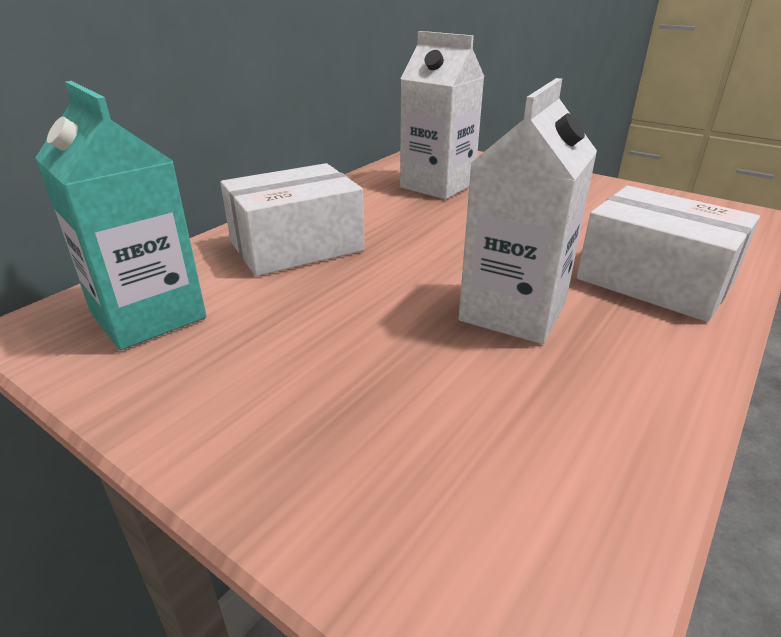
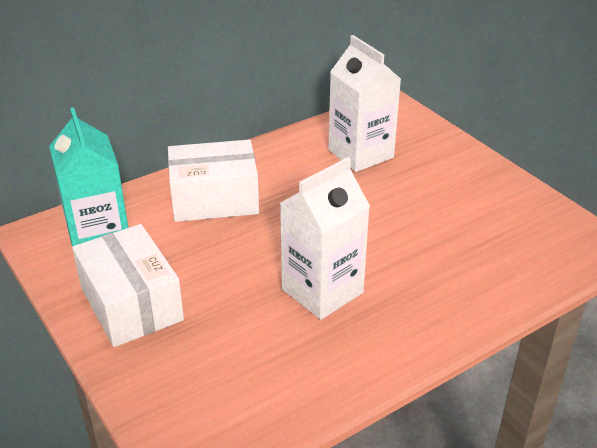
camera: 20 degrees right, 5 degrees up
white box [577,186,760,322] -> white box moved to [72,224,184,347]

